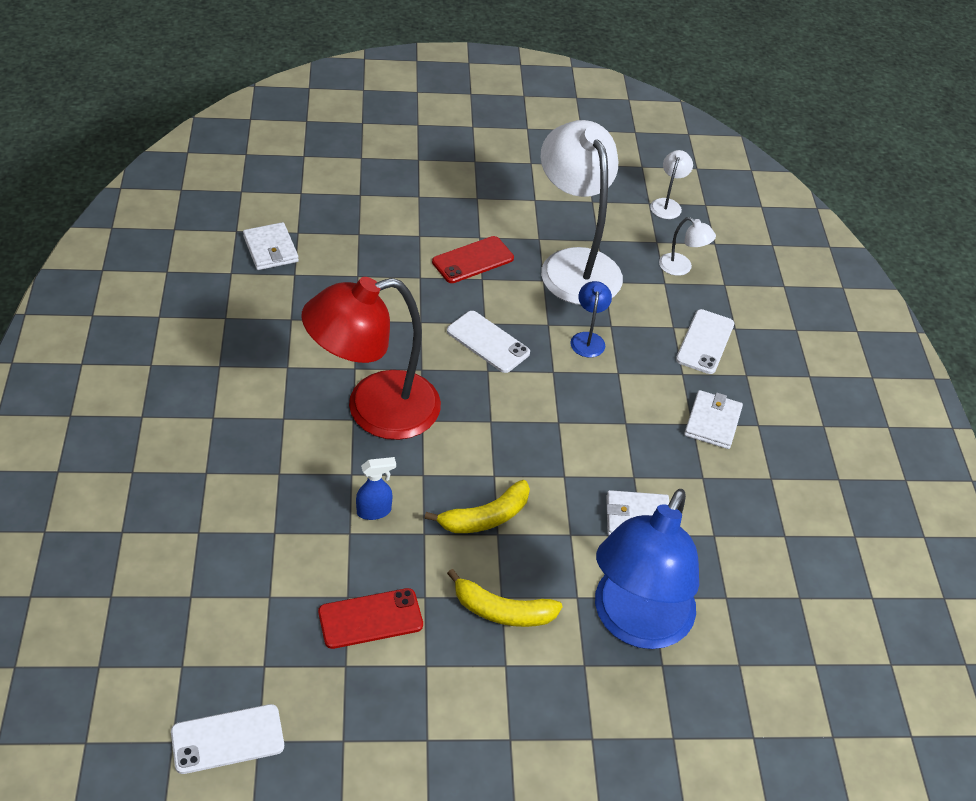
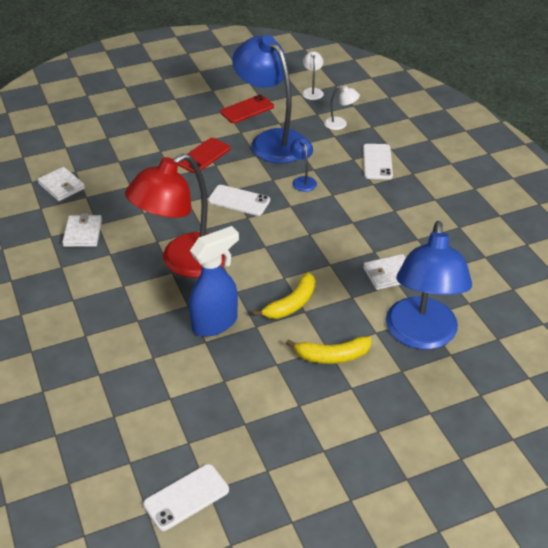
camera: 15 degrees left, 5 degrees down
red phone [318,588,423,649] -> red phone moved to [220,95,274,123]
blue spray bottle [356,457,396,520] -> blue spray bottle [189,226,239,337], size x1.97
white lamp [540,120,623,305] -> blue lamp [232,35,305,163]
white wallet [684,390,743,449] -> white wallet moved to [62,213,102,247]

